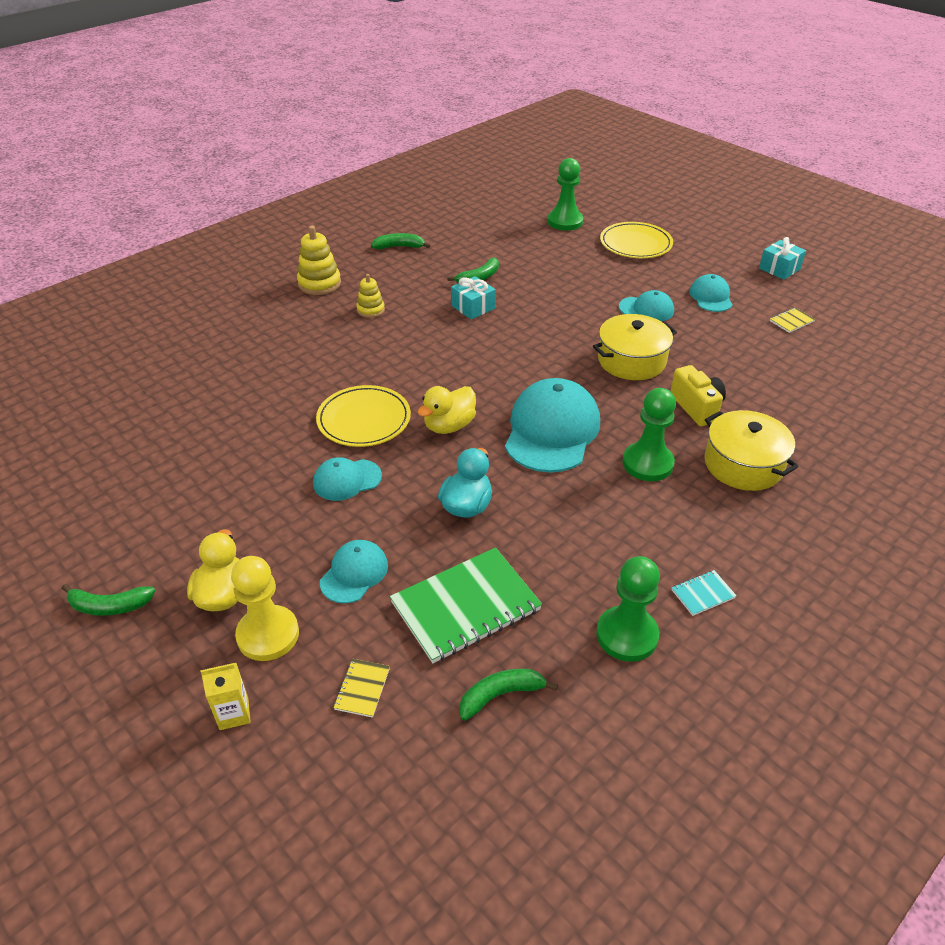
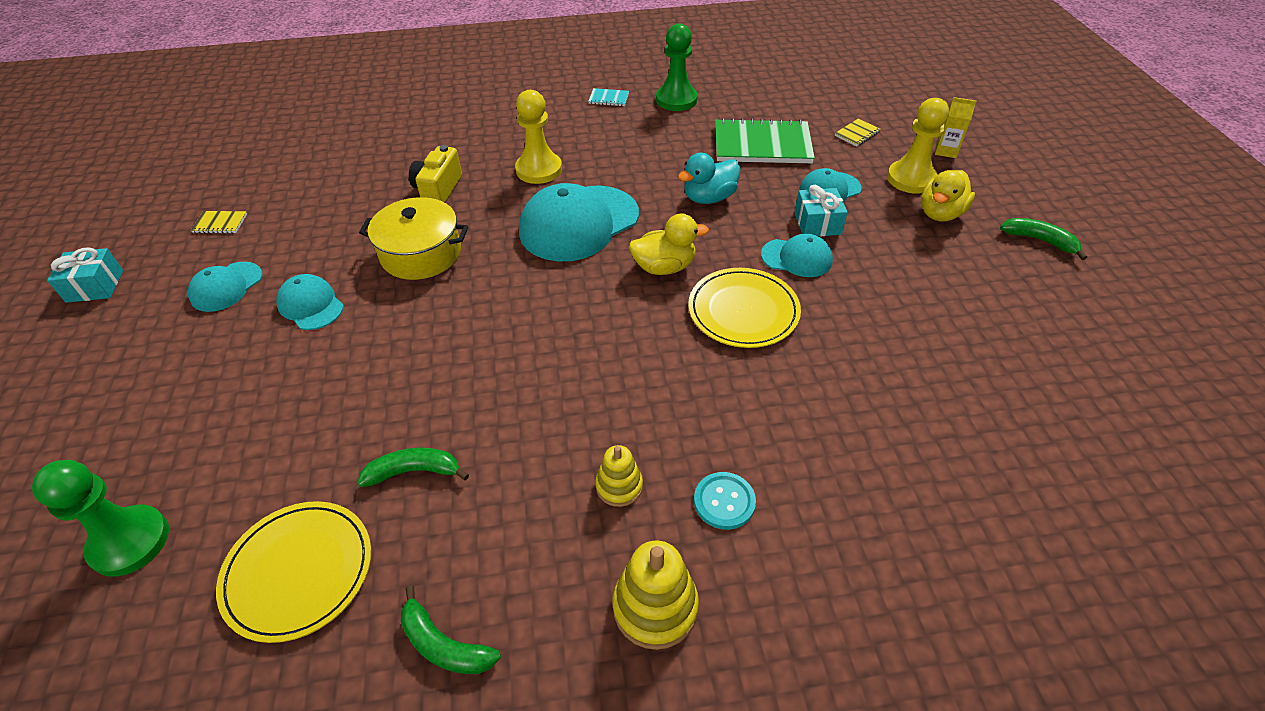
camera: 145 degrees left, 5 degrees up
turquoise gift [451,276,496,319] -> turquoise gift moved to [794,185,848,236]
green banana [459,669,558,721] -> none
yellow plate [600,222,673,258] -> yellow plate moved to [216,501,371,643]
green pawn [623,388,676,481] -> yellow pawn [515,90,562,184]
yellow pot [704,410,799,491] -> none
none -> turquoise button [694,472,756,530]

